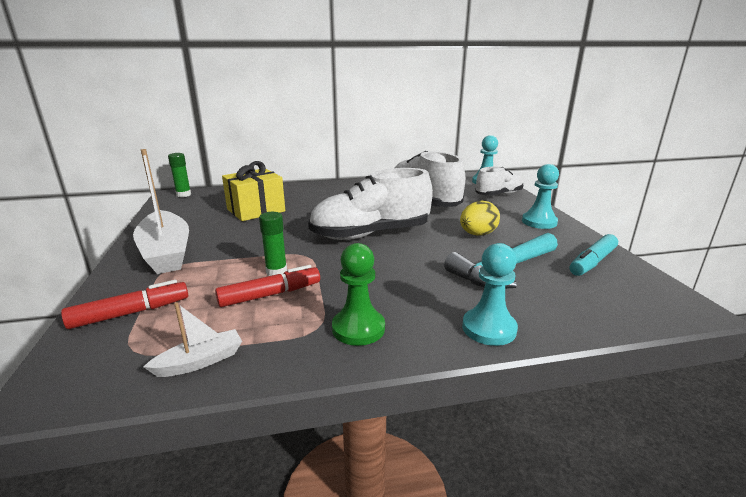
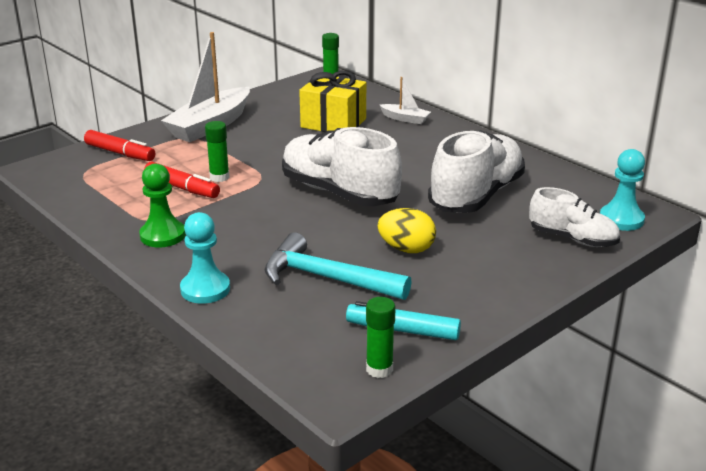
camera: 60 degrees right, 5 degrees up
white boat [143,303,242,377] -> white boat moved to [380,77,431,124]
turquoise pawn [522,164,559,229] -> none
none -> green glue stick [366,297,396,378]

